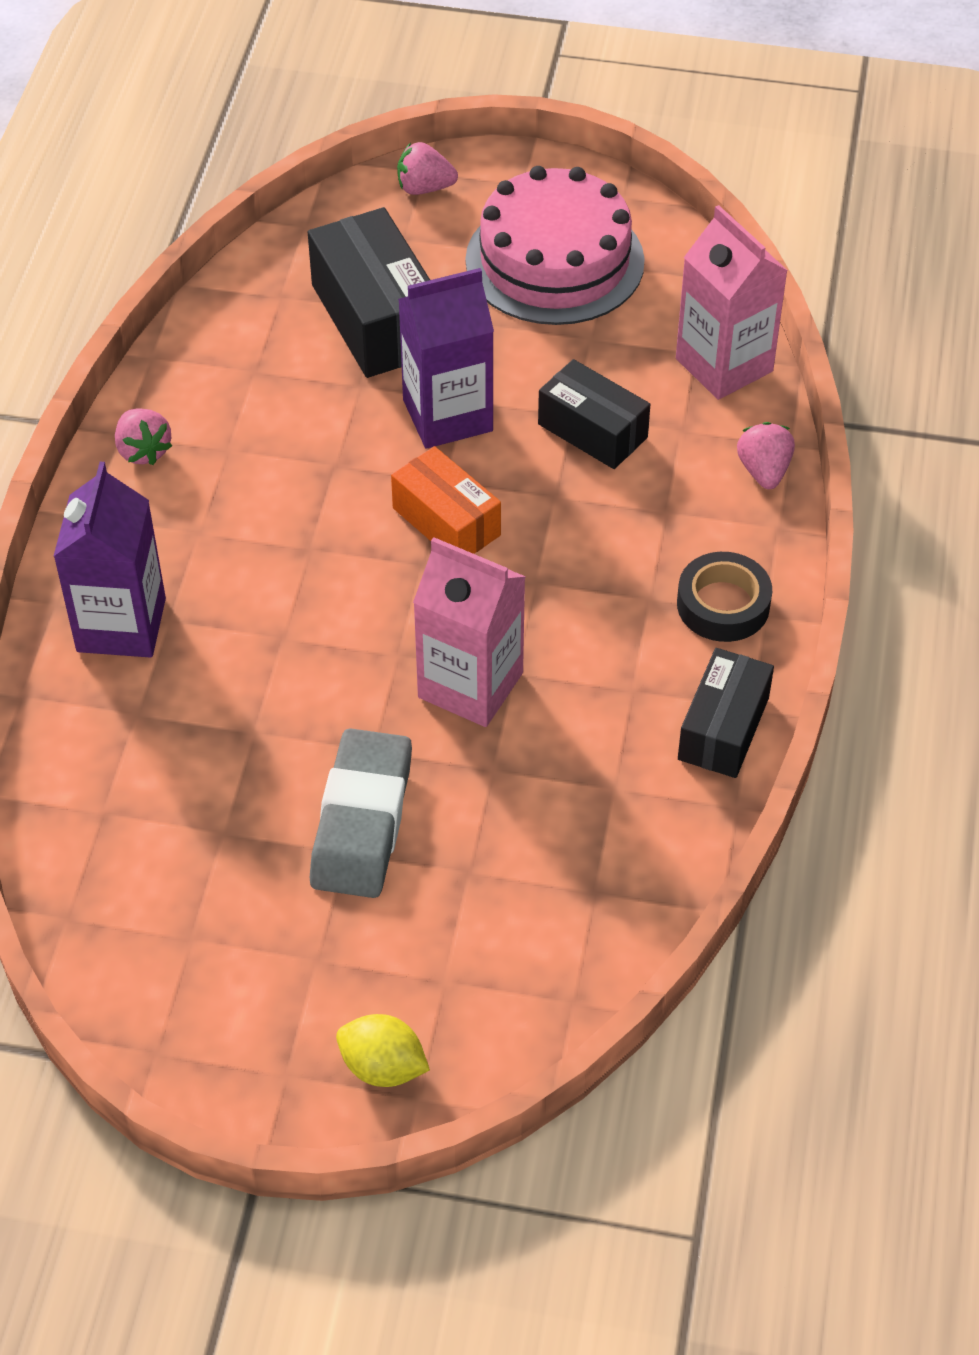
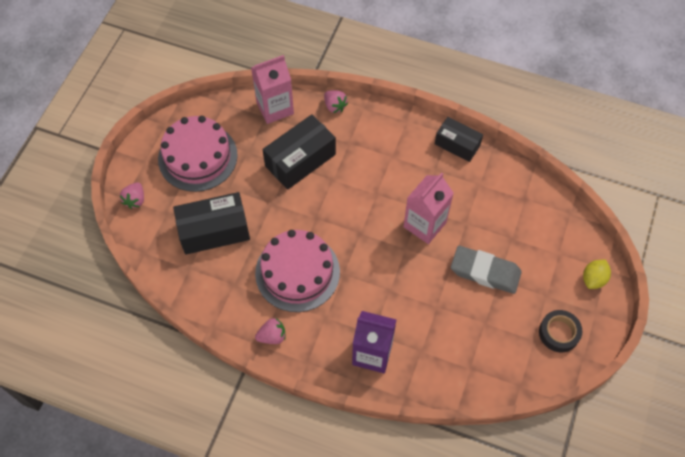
camera: 80 degrees left, 10 degrees up
orange box [391,446,501,554] -> none
purple carton [398,268,494,449] -> none
black box [538,359,650,469] -> black box [263,114,336,190], size x1.55
black tape [677,552,772,642] -> black tape moved to [539,310,582,352]
pink strawberry [737,422,795,489] -> pink strawberry turned 135 degrees counterclockwise [324,90,348,113]
none -> pink cake [255,230,340,312]

